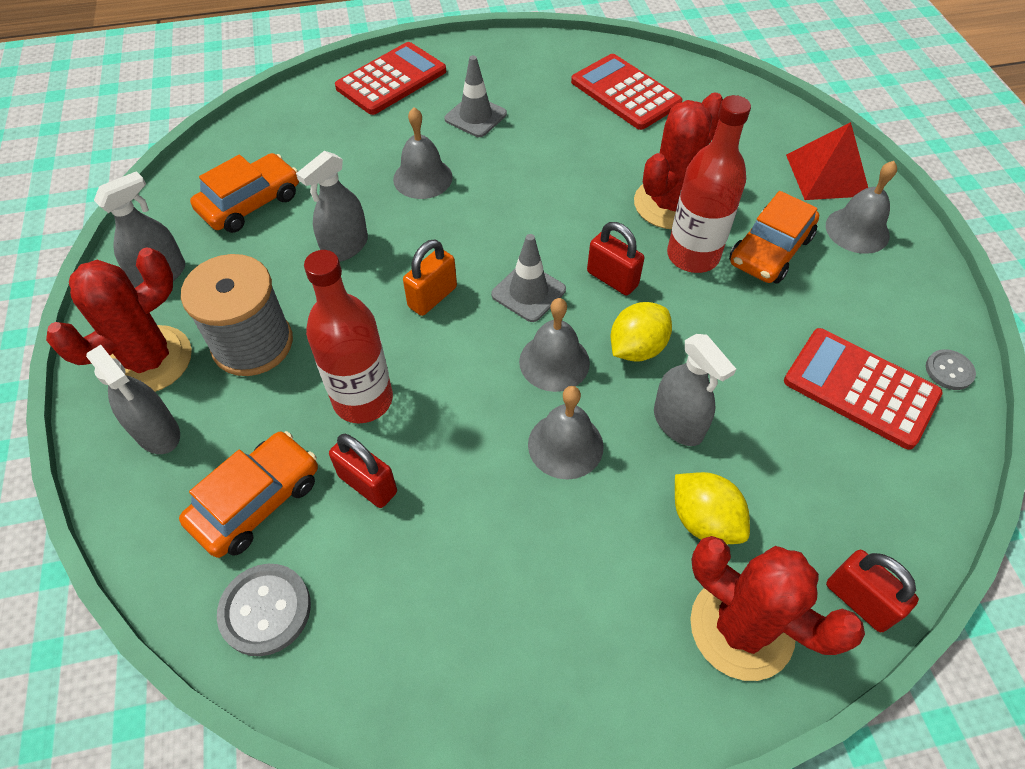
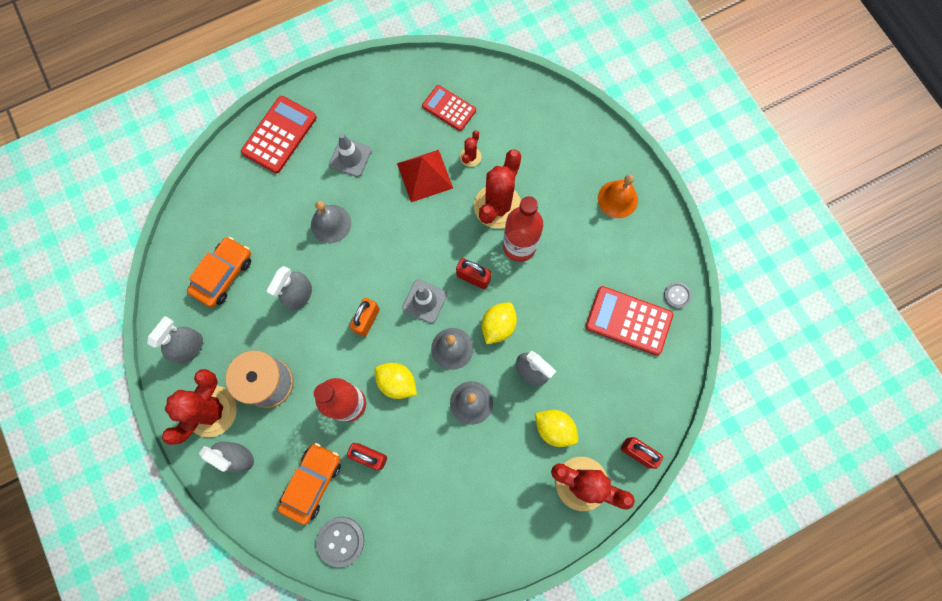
camera: 15 degrees left, 20 degrees up
red calculator [571,54,683,130] -> red calculator [422,85,476,131], size x0.67
orange car [729,191,819,284] -> none
red pyramid [786,122,868,200] -> red pyramid moved to [397,150,453,202]
grey bell [826,161,897,254] -> orange bell [598,174,638,218]
none -> yellow lemon [375,363,417,399]
none -> red cactus [460,130,481,167]

